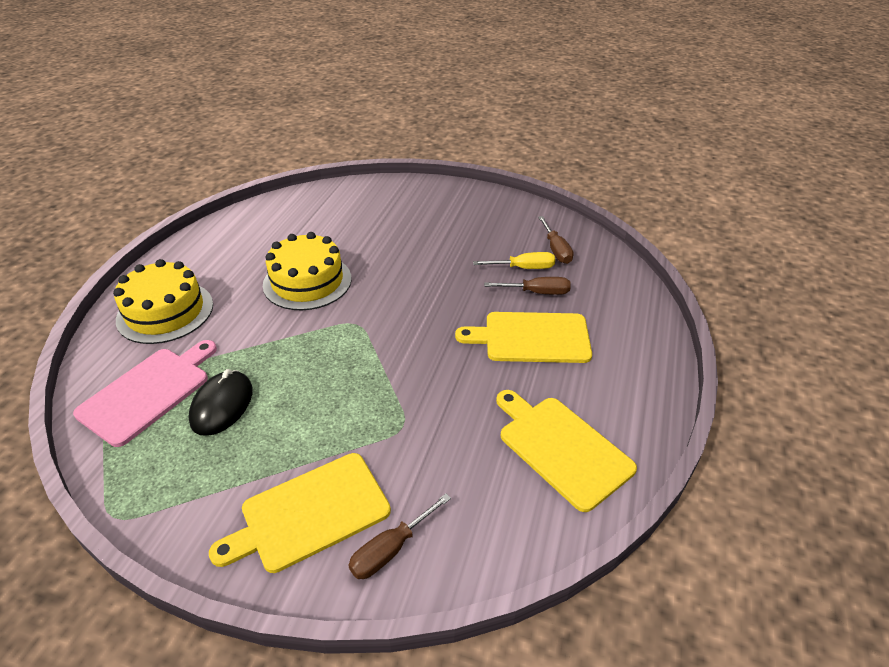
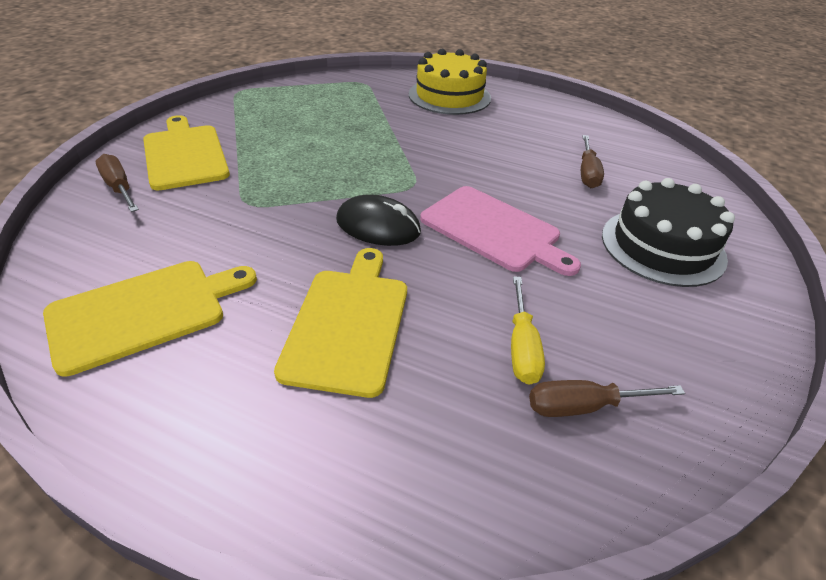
camera: 95 degrees right, 0 degrees up
pink cutting board [73,340,217,447] -> pink cutting board moved to [420,186,581,276]
black mouse [188,369,253,436] -> black mouse moved to [336,195,421,246]
yellow cake [263,232,352,310] -> none
brown screwdriver [484,277,571,295] -> brown screwdriver moved to [581,135,604,188]
none -> black cake [602,178,735,287]

